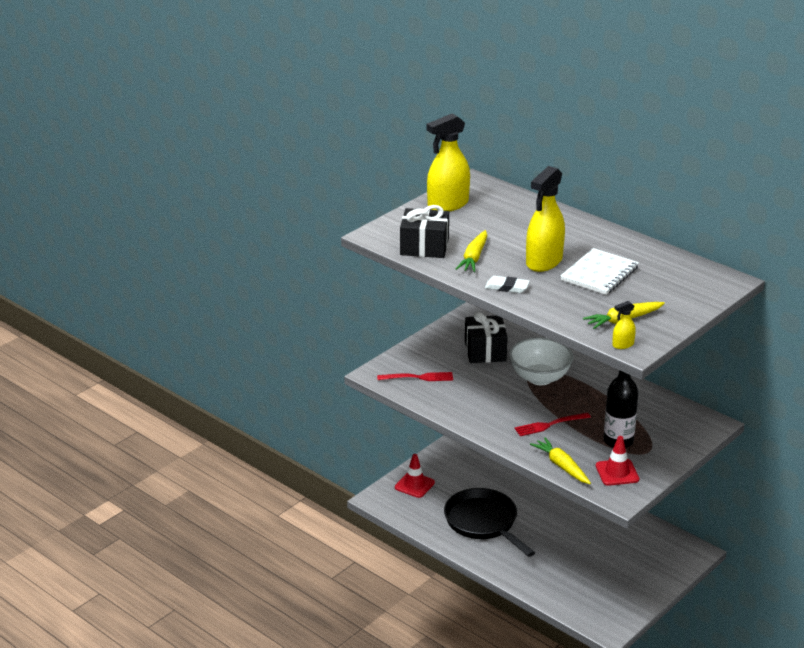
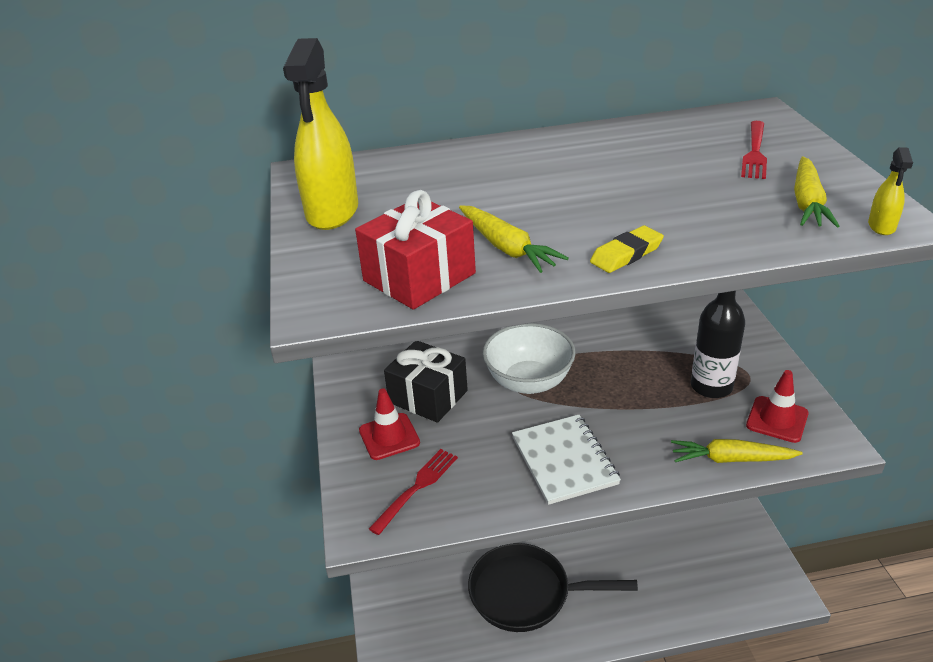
camera: 50 degrees left, 5 degrees up
red traffic cone [395,454,435,498] -> red traffic cone moved to [359,388,420,460]
black gift [400,205,449,258] -> red gift [355,190,476,310]
white eraser [485,276,529,293] -> yellow eraser [590,226,664,273]
red fork [514,413,591,436] -> red fork moved to [741,121,767,179]
yellow spray bottle [526,166,565,272] -> none
white notebook [561,248,639,295] -> white notebook moved to [512,415,621,505]

